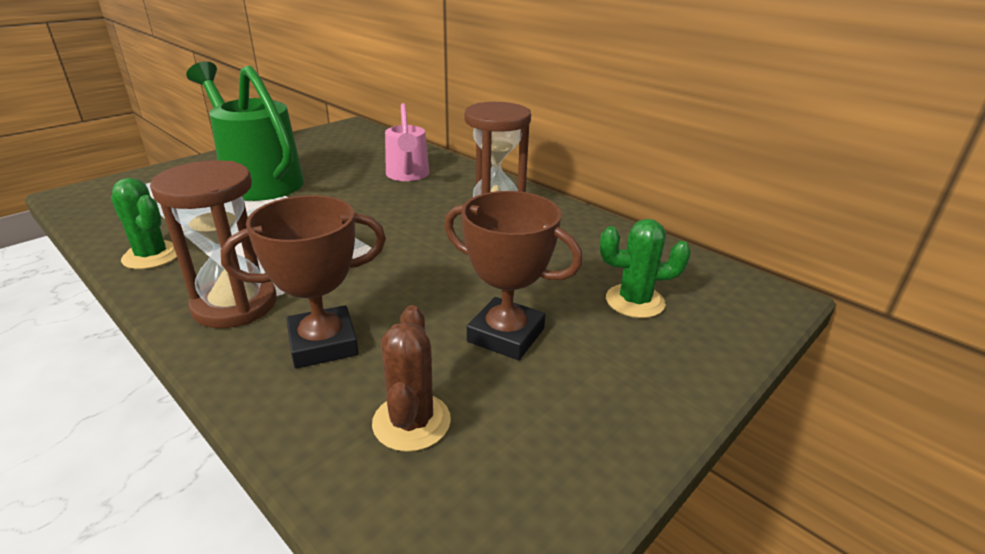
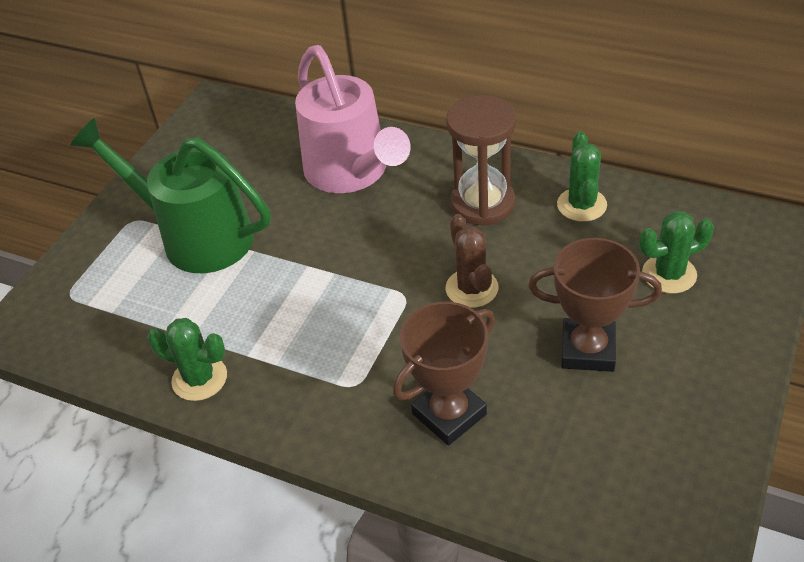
camera: 15 degrees left, 15 degrees up
brown hourglass [150,160,277,328] -> none
brown cactus [372,305,451,452] -> brown cactus moved to [446,214,498,308]
pink watering can [385,103,429,181] -> pink watering can [295,45,411,193], size x1.68
none -> green cactus [557,131,607,222]

